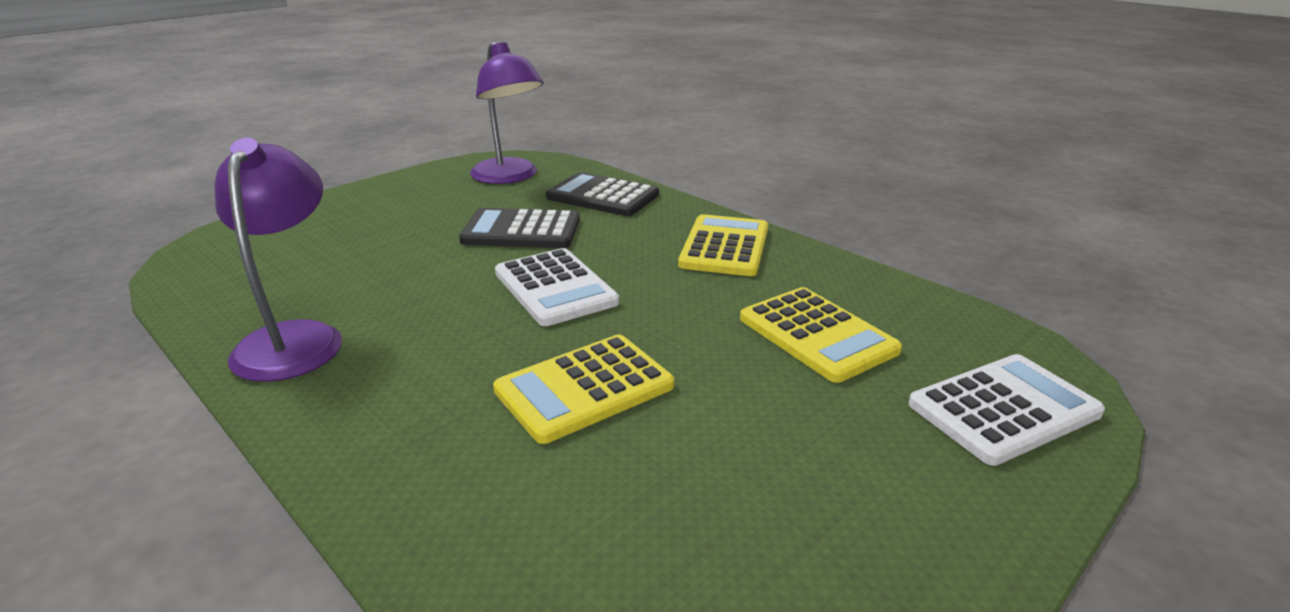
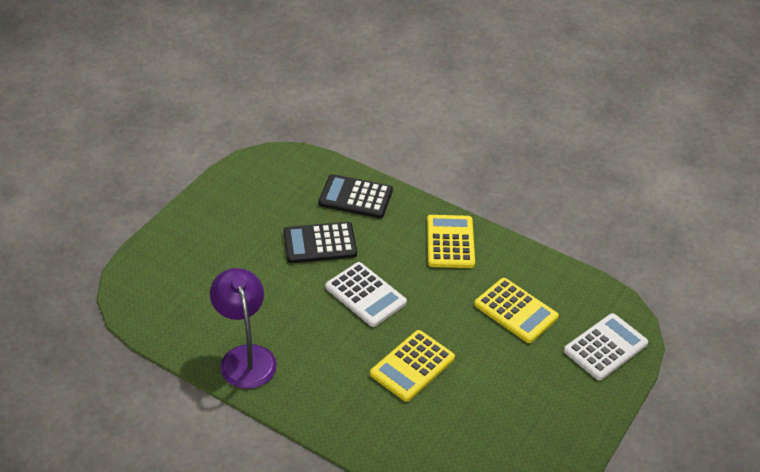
camera: 15 degrees left, 15 degrees up
purple lamp [470,42,543,184] -> none

